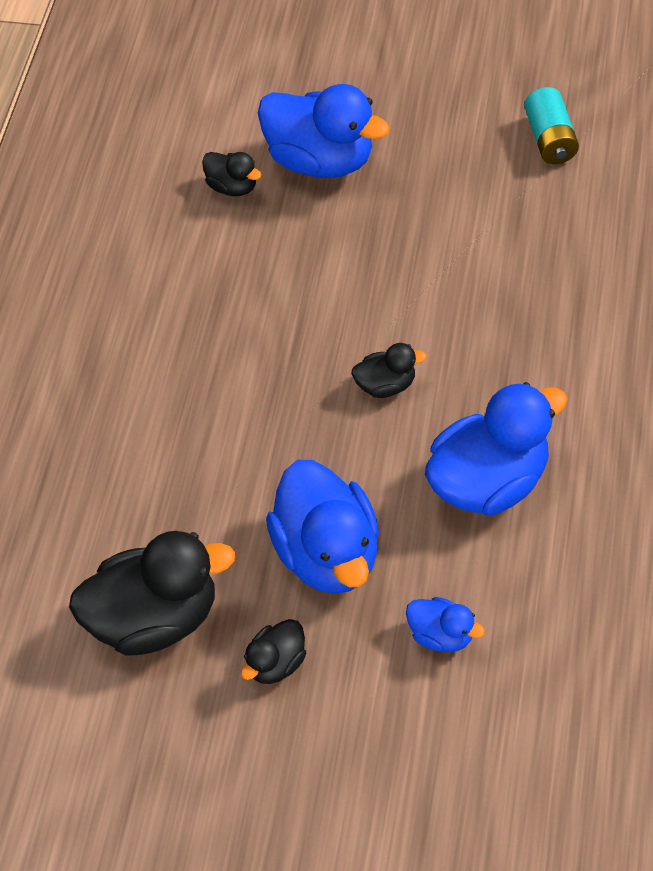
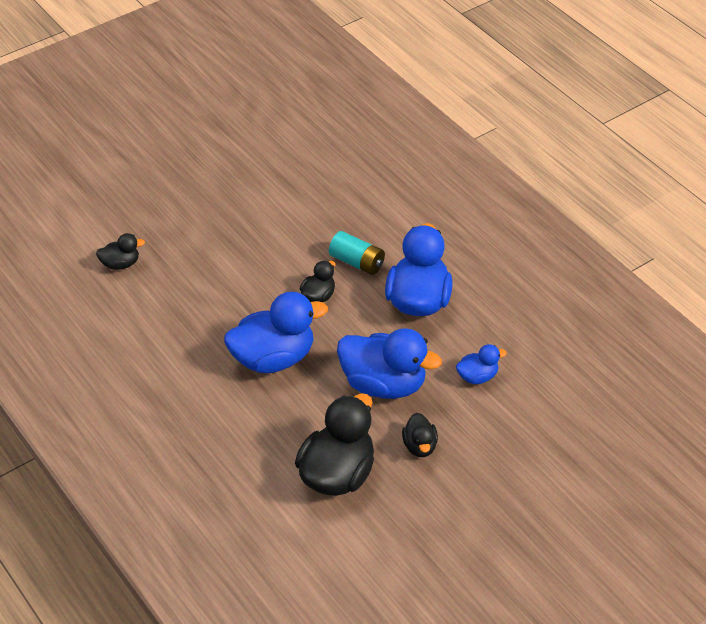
camera: 50 degrees left, 10 degrees down
blue duck [258,84,390,178] -> blue duck moved to [224,292,328,373]
turquoise battery [524,87,579,164] -> turquoise battery moved to [329,231,385,275]

